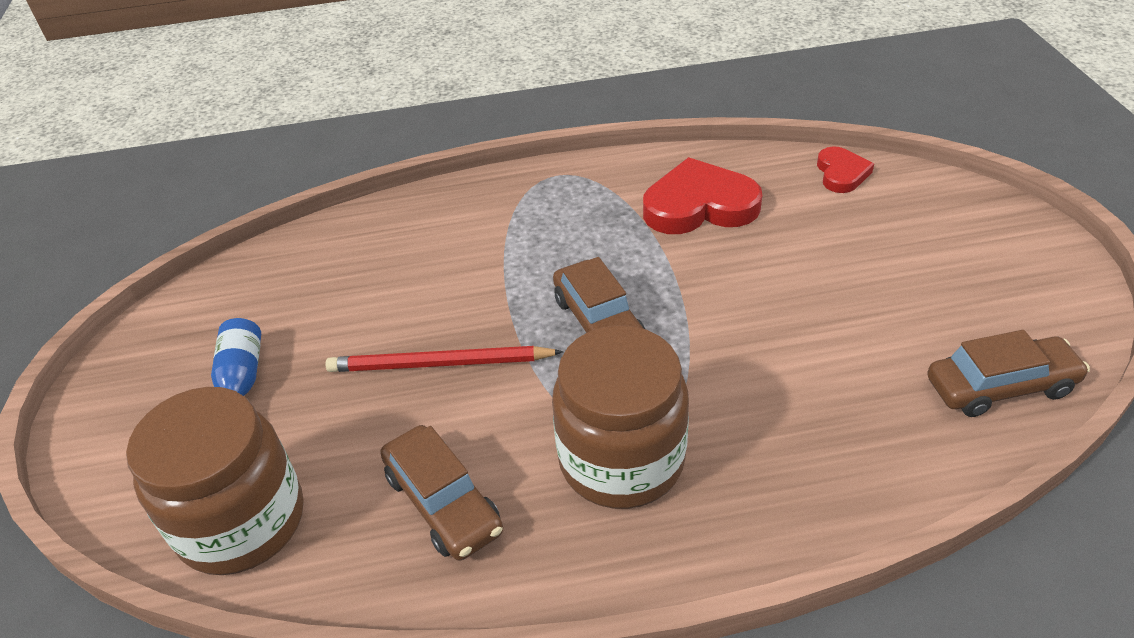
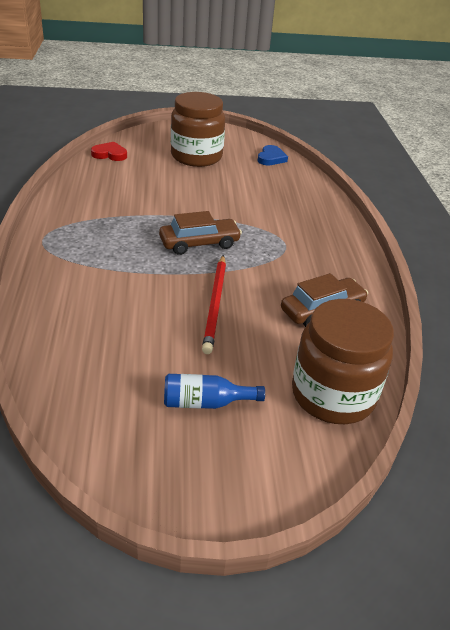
camera: 90 degrees left, 5 degrees down
brown jar [552,325,689,509] -> brown jar moved to [171,92,225,167]
red heart [643,157,762,234] -> none
brown car [927,330,1090,417] -> blue heart [258,145,288,165]

